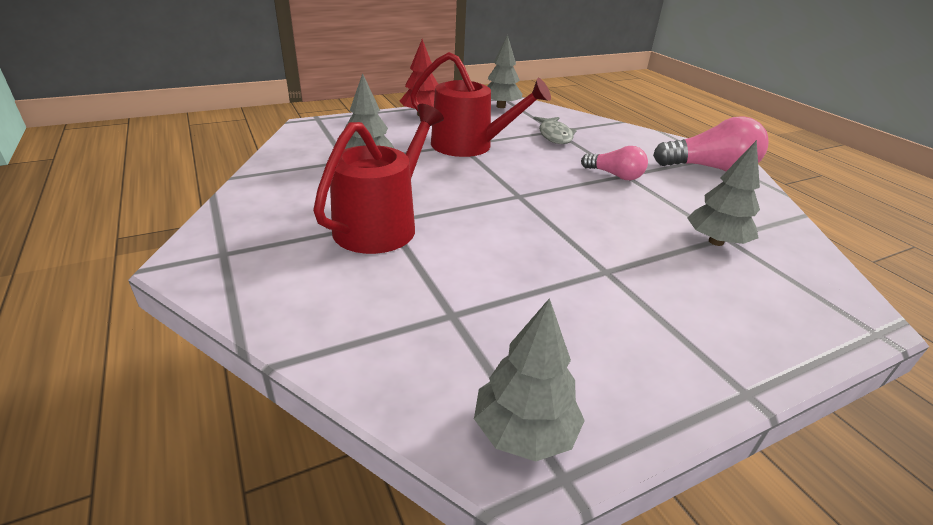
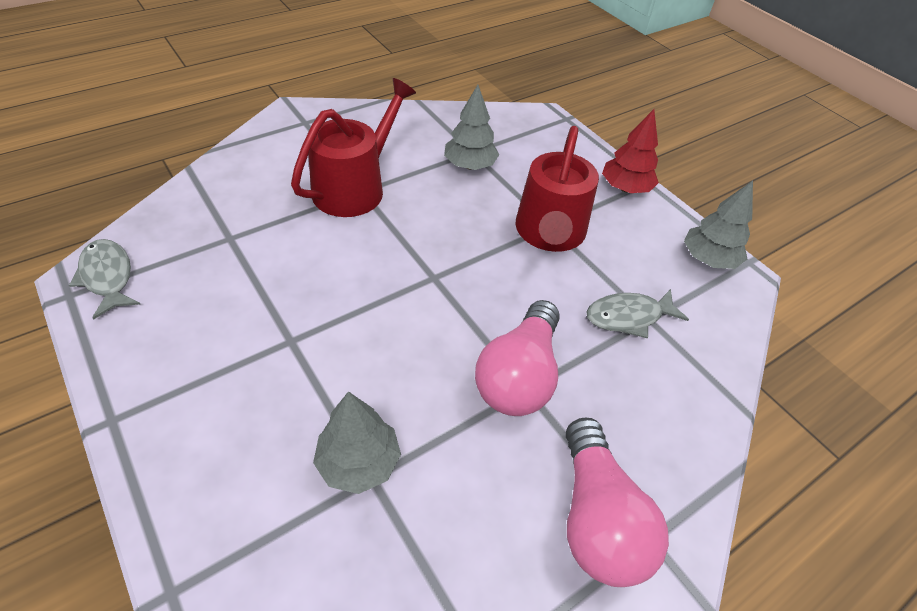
camera: 80 degrees right, 15 degrees up
red watering can [313,104,444,254] -> red watering can turned 75 degrees counterclockwise [291,78,416,217]
grey tree [474,298,585,462] -> grey fish [69,239,140,320]
pink light bulb [581,146,648,180] -> pink light bulb [475,300,560,416], size x1.67

